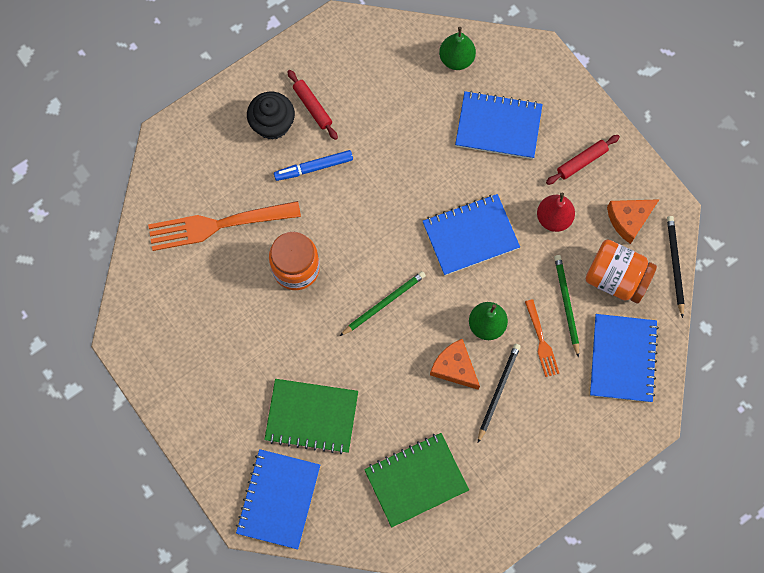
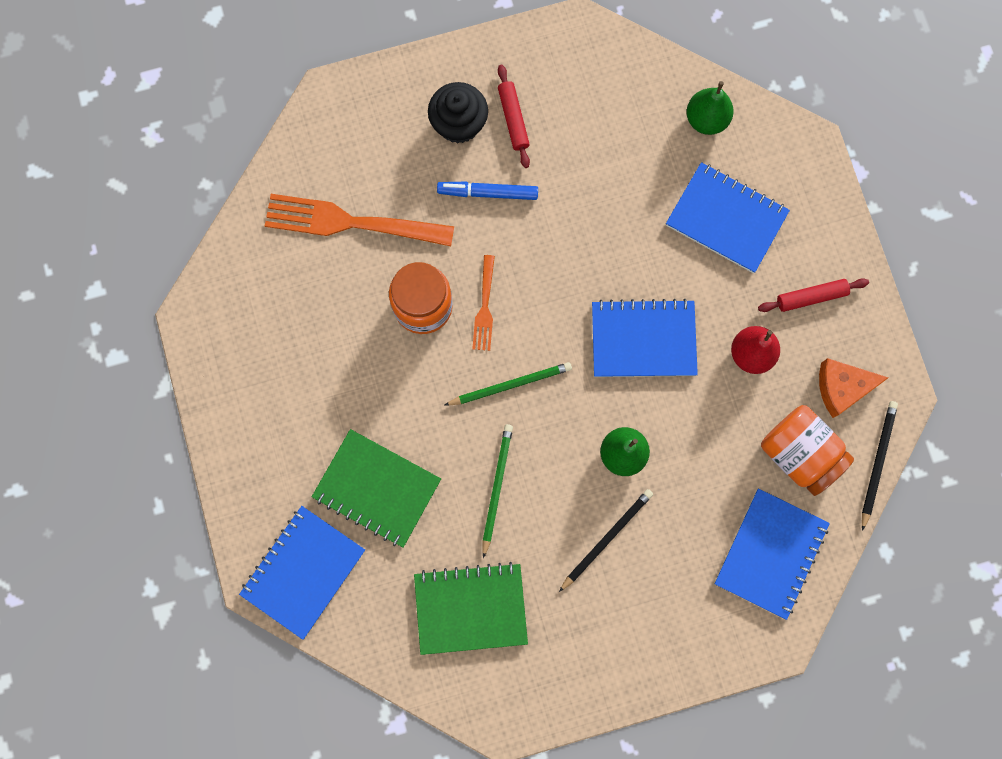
camera: 20 degrees right, 5 degrees up
orange cheese [430,339,480,390] -> none
orange fork [525,299,559,377] -> orange fork moved to [472,255,495,351]
green pencil [554,255,579,358] -> green pencil moved to [482,424,513,558]

